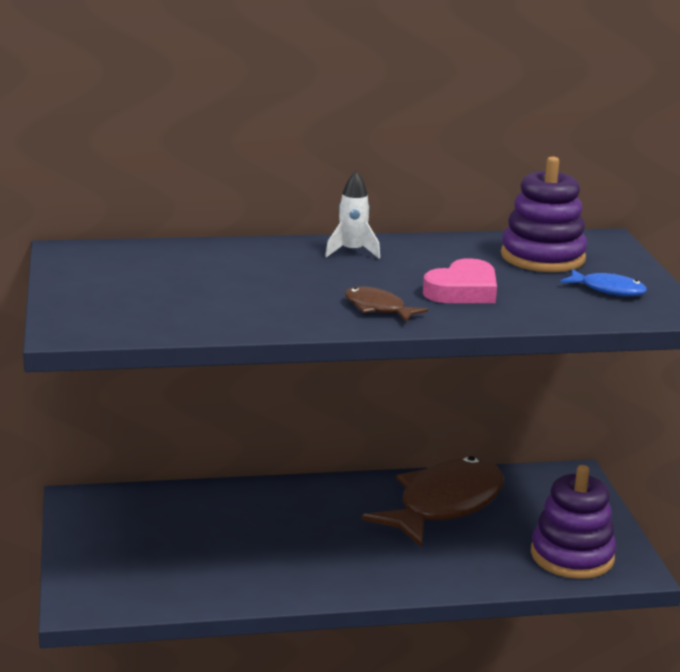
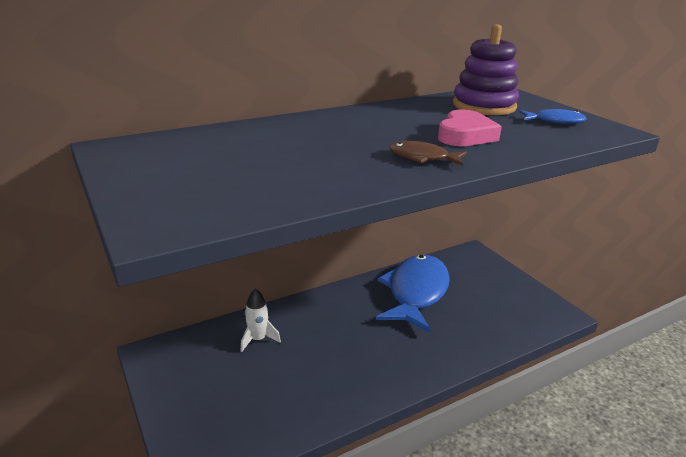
camera: 20 degrees left, 5 degrees up
white rocket [325,171,380,259] -> white rocket moved to [241,289,281,352]
brown fish [362,456,504,547] -> blue fish [376,255,450,333]
purple stacking toy [531,465,617,579] -> none

